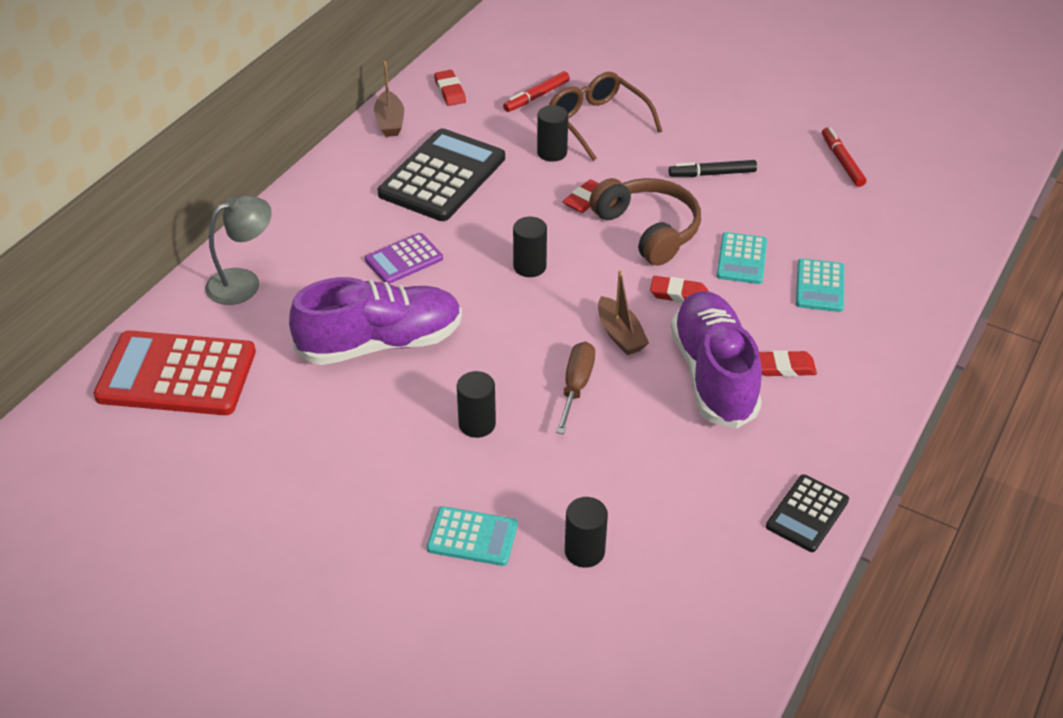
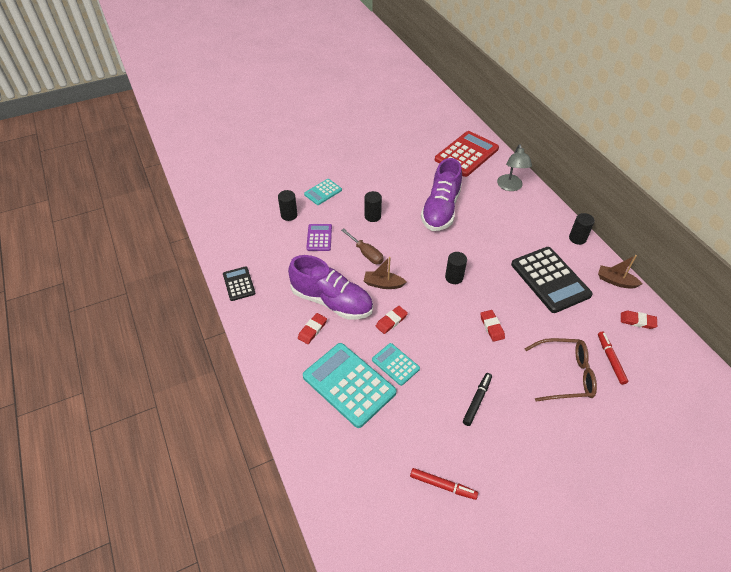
camera: 125 degrees right, 5 degrees up
purple calculator [365,233,443,284] -> purple calculator moved to [306,224,332,251]
black cylinder [537,105,568,162] -> black cylinder moved to [569,213,595,245]
brown headphones [589,178,701,266] -> none
turquoise calculator [796,258,844,312] -> turquoise calculator [303,343,396,428], size x1.91

